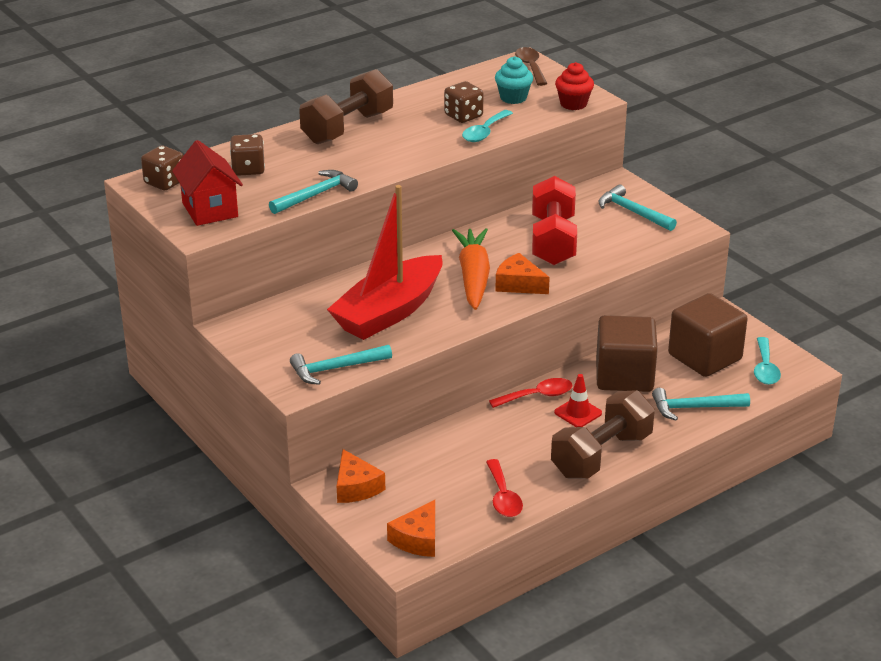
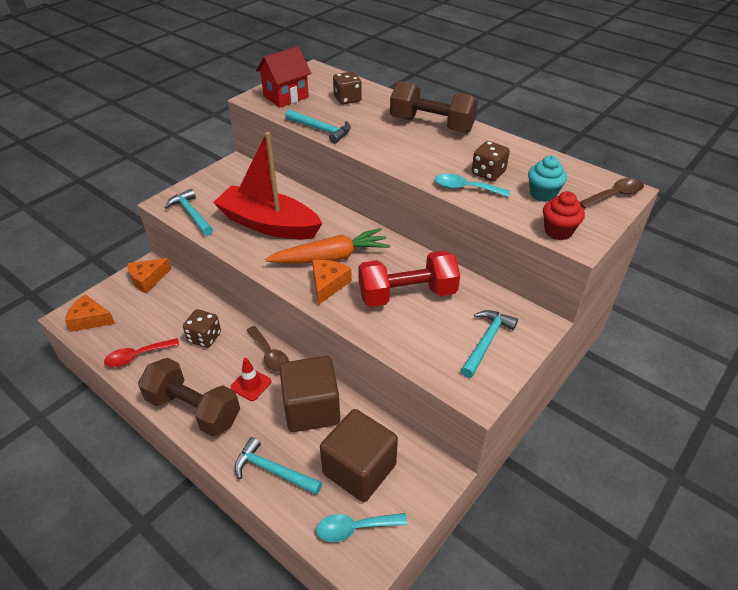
camera: 75 degrees right, 10 degrees up
brown dice [141,146,183,190] -> brown dice moved to [183,309,221,348]
red spoon [489,378,573,408] -> brown spoon [247,326,289,372]
turquoise hammer [652,388,750,420] -> turquoise hammer turned 45 degrees counterclockwise [235,437,322,495]

